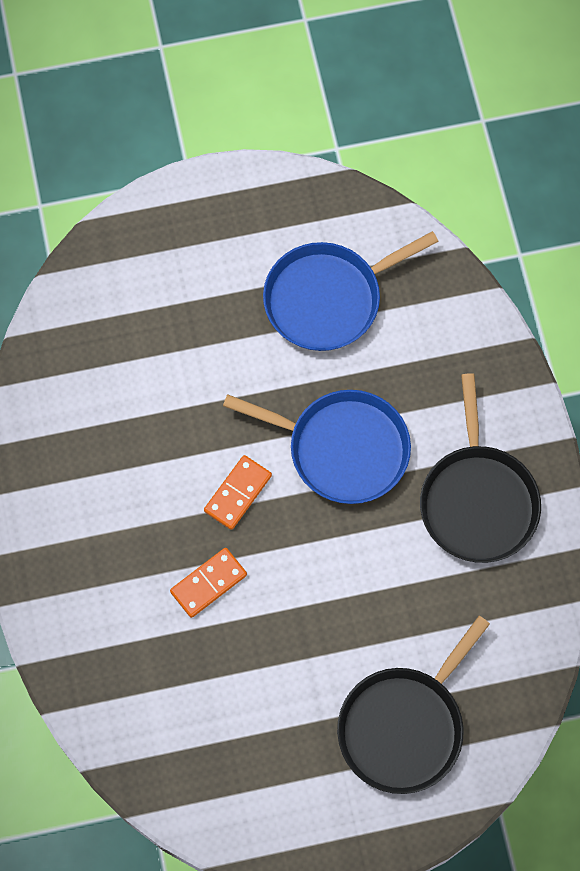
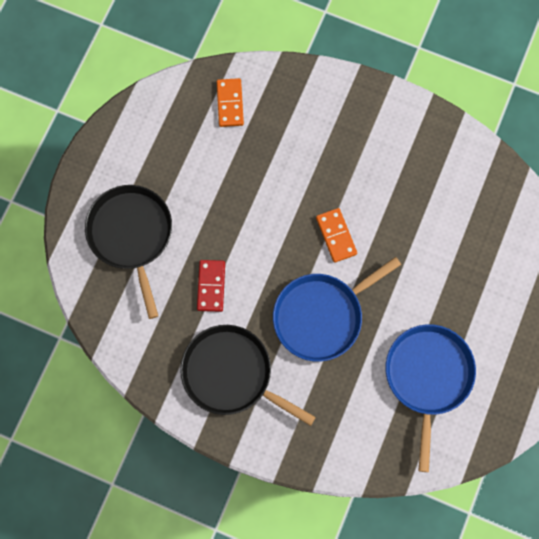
camera: 125 degrees right, 5 degrees up
orange domino [170,548,247,618] -> orange domino moved to [217,78,244,127]
none -> red domino [197,260,225,312]

